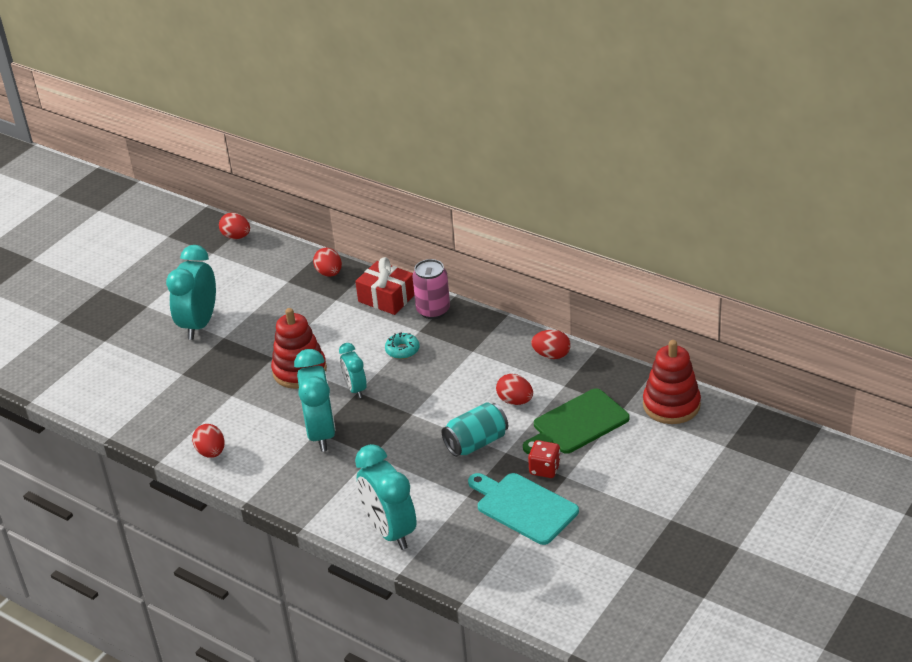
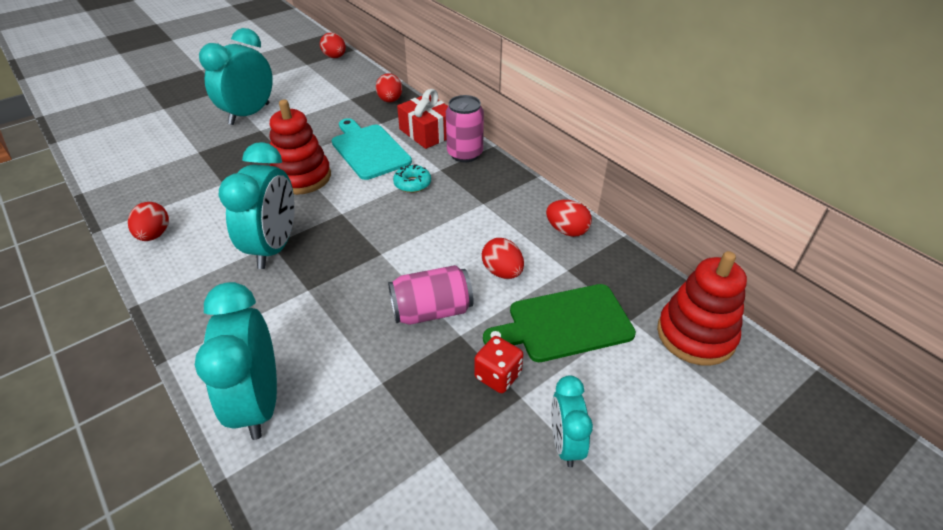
camera: 15 degrees right, 5 degrees up
turquoise clock [339,343,367,398] -> turquoise clock moved to [551,375,593,467]
turquoise can [442,402,508,457] -> pink can [388,265,474,325]
turquoise cutting board [468,473,579,545] -> turquoise cutting board moved to [332,118,412,180]

